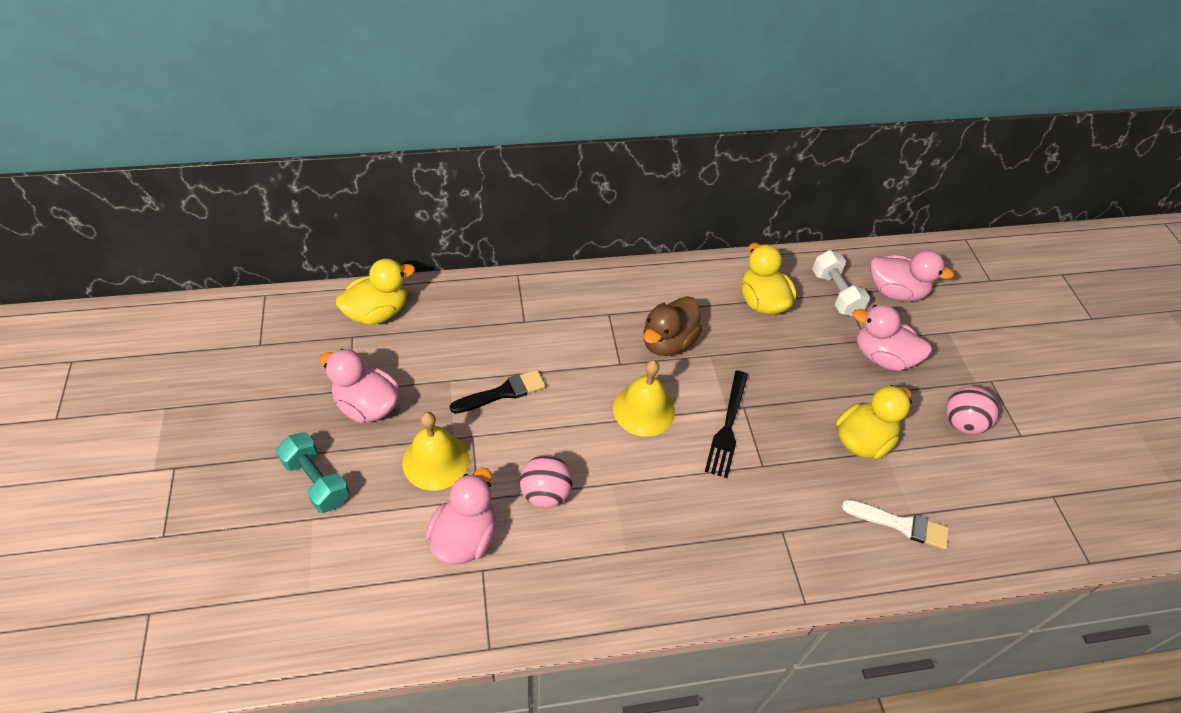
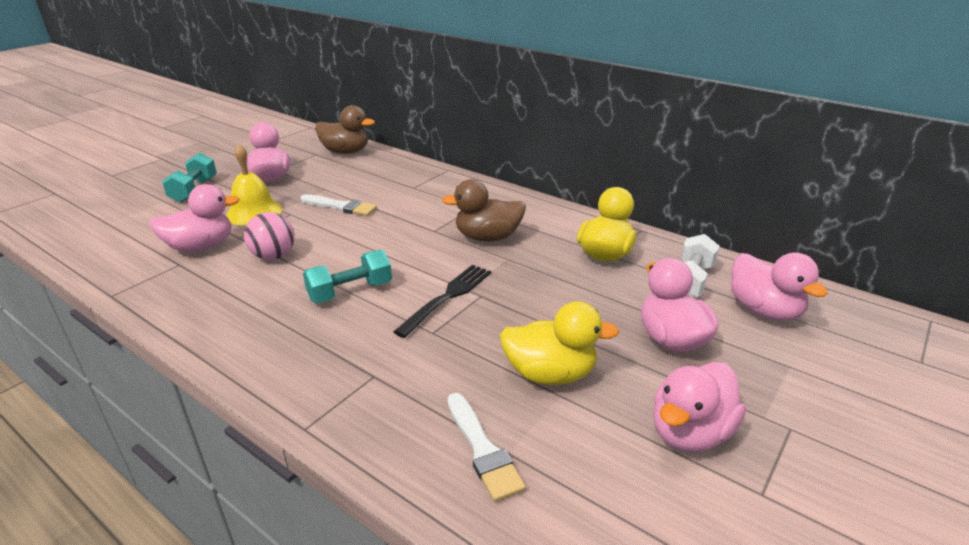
camera: 50 degrees right, 20 degrees down
yellow duck [336,259,415,325] -> brown duck [315,105,375,154]
black brush [450,370,545,414] -> white brush [300,194,377,216]
yellow bell [613,360,675,437] -> none
black fork [705,371,748,478] -> black fork turned 150 degrees clockwise [393,265,491,338]
pink ball [946,386,999,434] -> pink duck [653,362,746,452]
none -> turquoise dumbbell [303,249,392,303]

